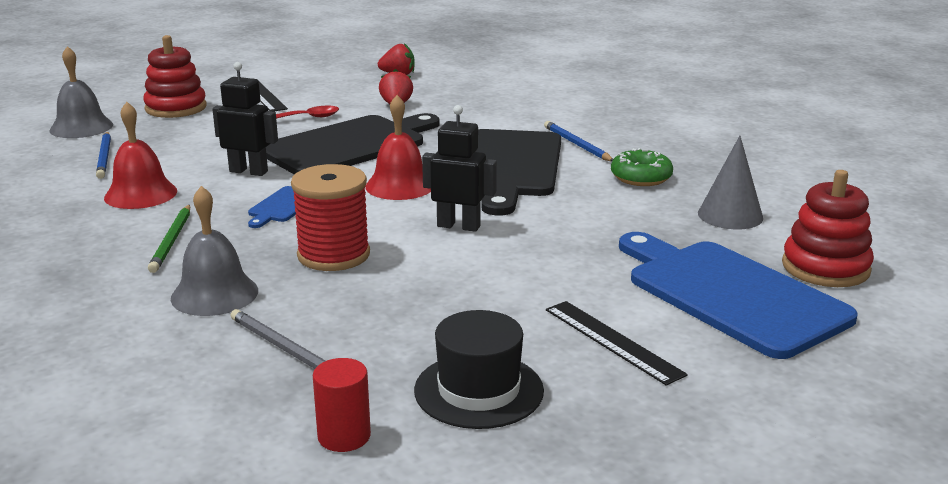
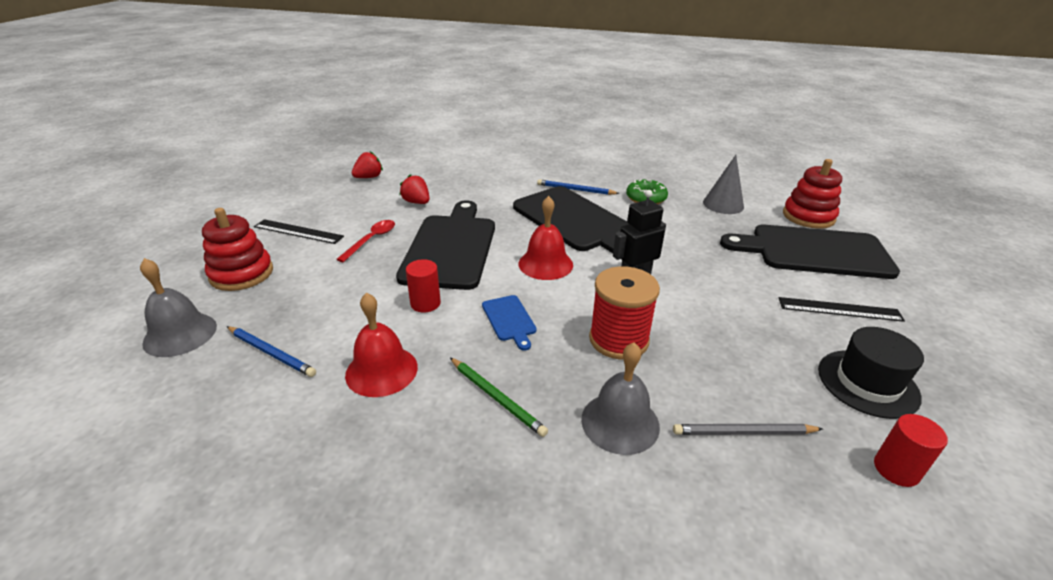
camera: 45 degrees left, 10 degrees up
black robot [212,62,278,176] -> red cylinder [406,259,441,313]
blue cutting board [619,232,858,359] -> black cutting board [720,225,900,279]

